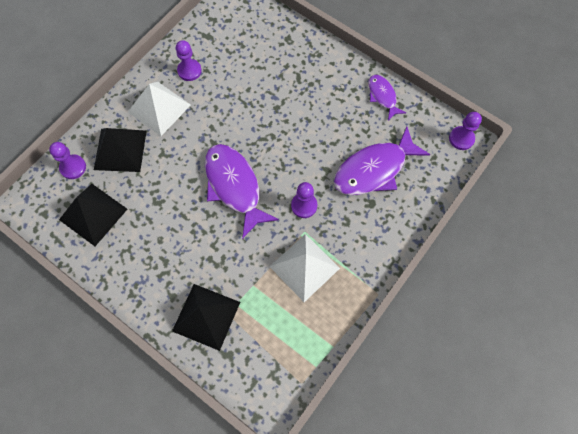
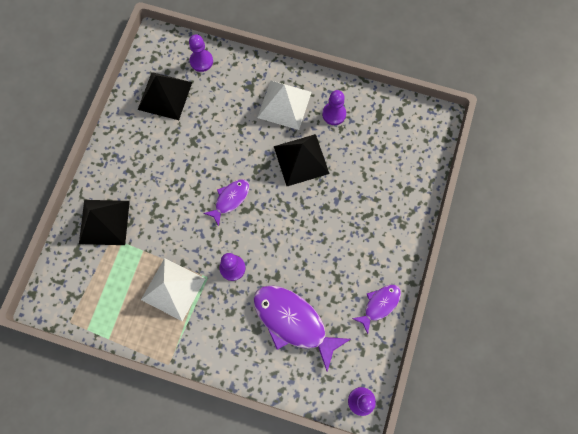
camera: 70 degrees right, 5 degrees up
black pyramid [94,128,147,172] -> black pyramid moved to [274,134,330,186]
purple fish [205,144,279,239] -> purple fish [203,179,249,226], size x0.55

